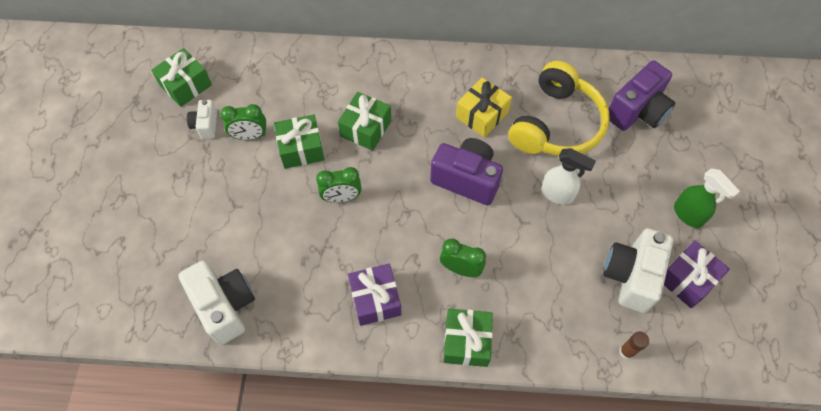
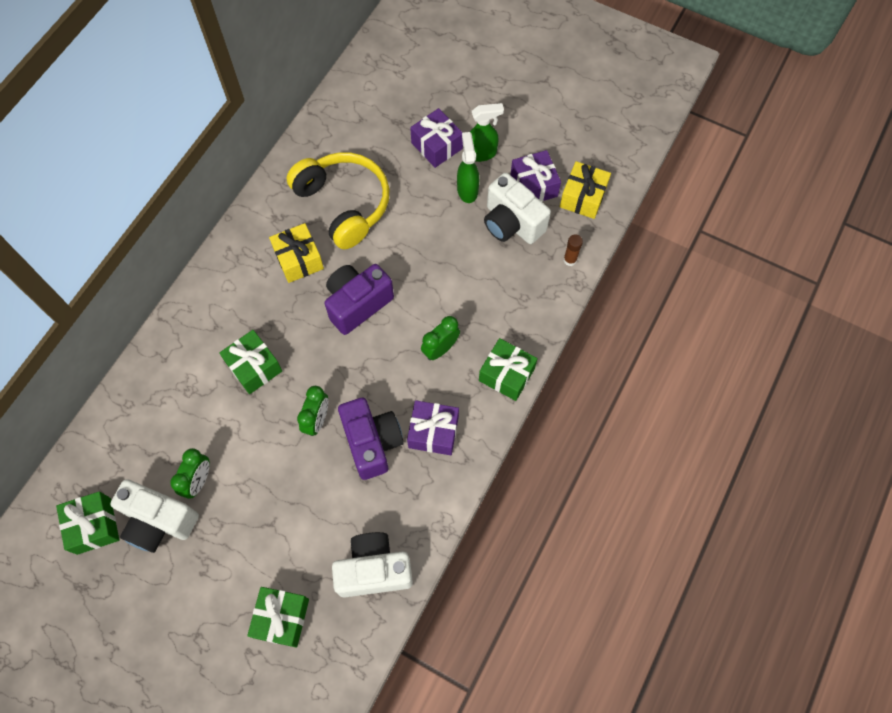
camera: 65 degrees left, 5 degrees up
white camera [187,100,217,139] -> white camera [110,479,199,553], size x1.87
green gift [274,115,325,169] -> green gift moved to [247,587,309,647]
white spray bottle [541,148,596,205] -> none
purple camera [609,61,675,131] -> purple camera moved to [338,398,404,480]
none -> purple gift [410,108,463,168]
none -> green spray bottle [457,132,479,203]
none -> yellow gift [560,161,611,219]

